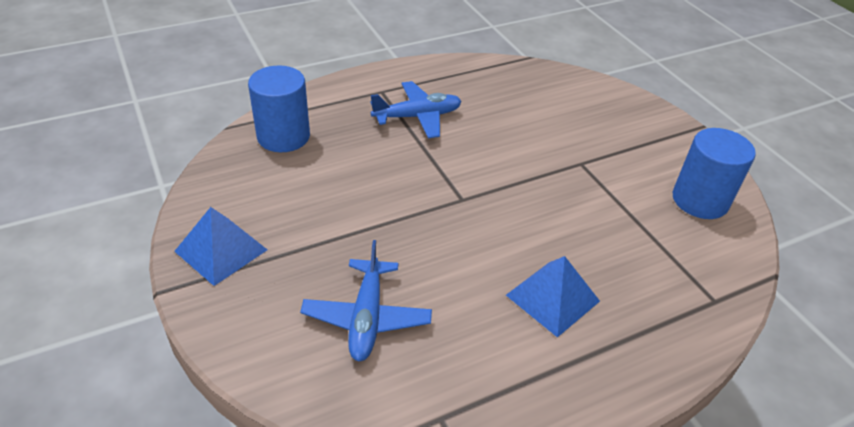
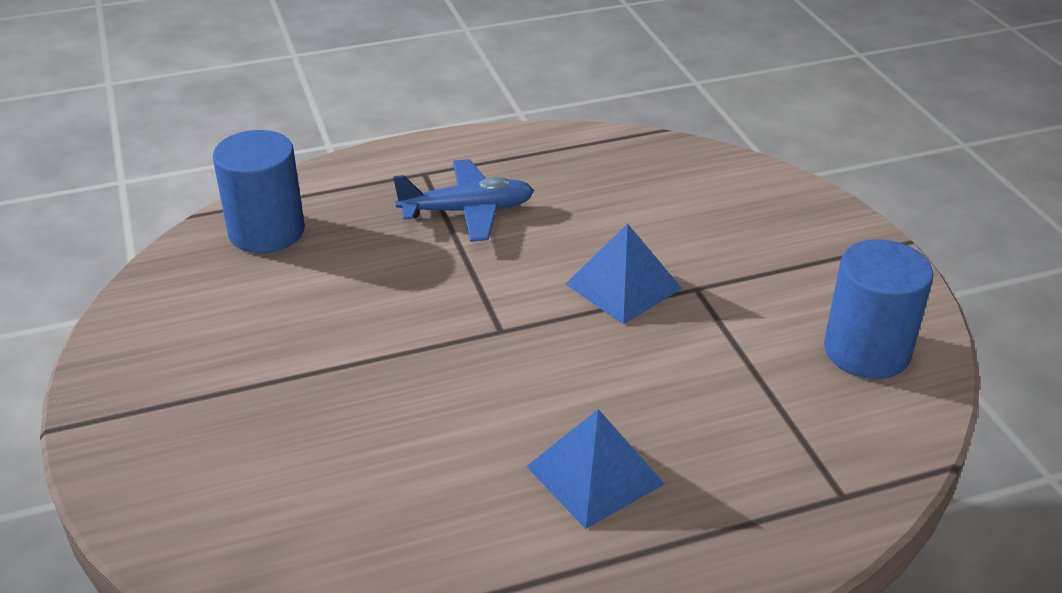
camera: 10 degrees right, 5 degrees down
blue pyramid [174,207,267,286] -> blue pyramid moved to [566,223,682,324]
blue plane [300,240,432,361] -> none

